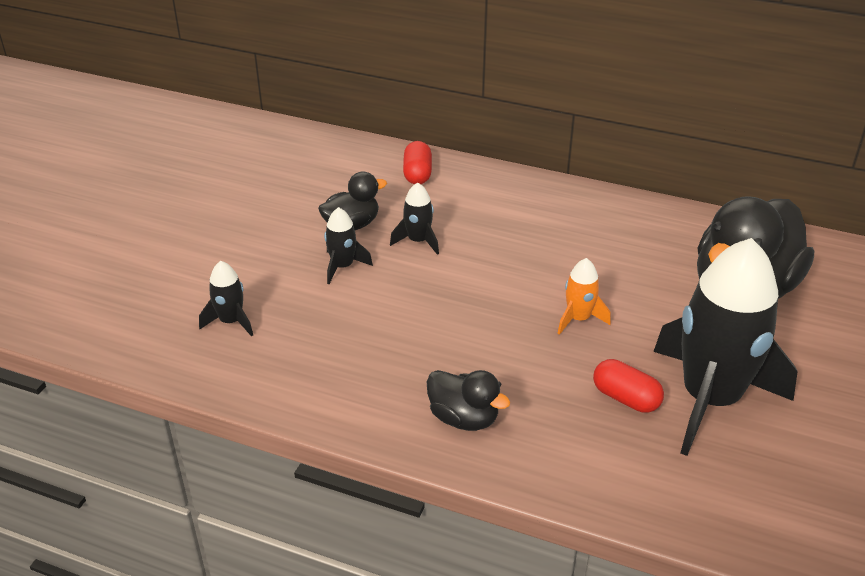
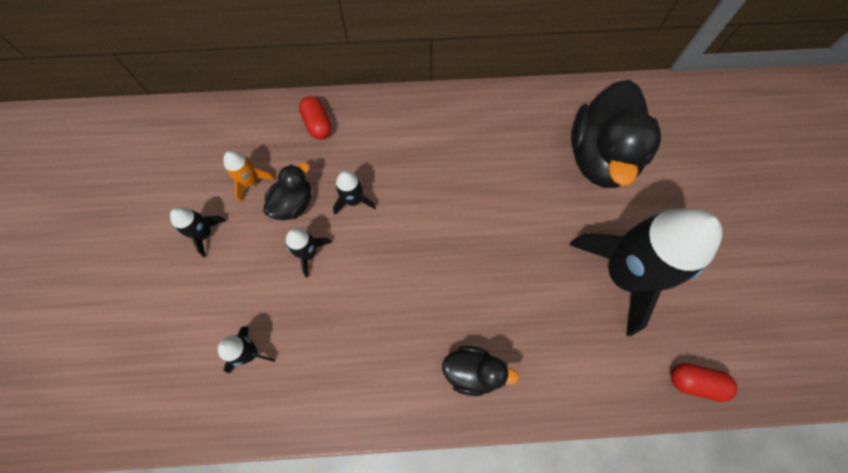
camera: 25 degrees left, 30 degrees up
orange rocket [557,258,611,335] -> orange rocket moved to [223,151,275,202]
red capsule [593,359,664,413] -> red capsule moved to [671,363,738,402]
none -> black rocket [170,207,227,257]

